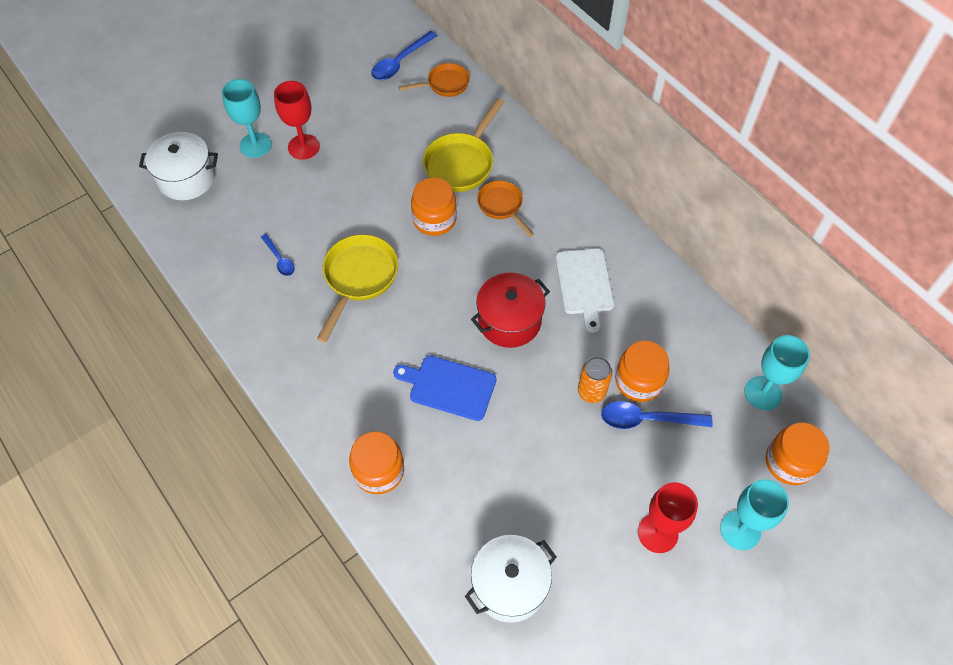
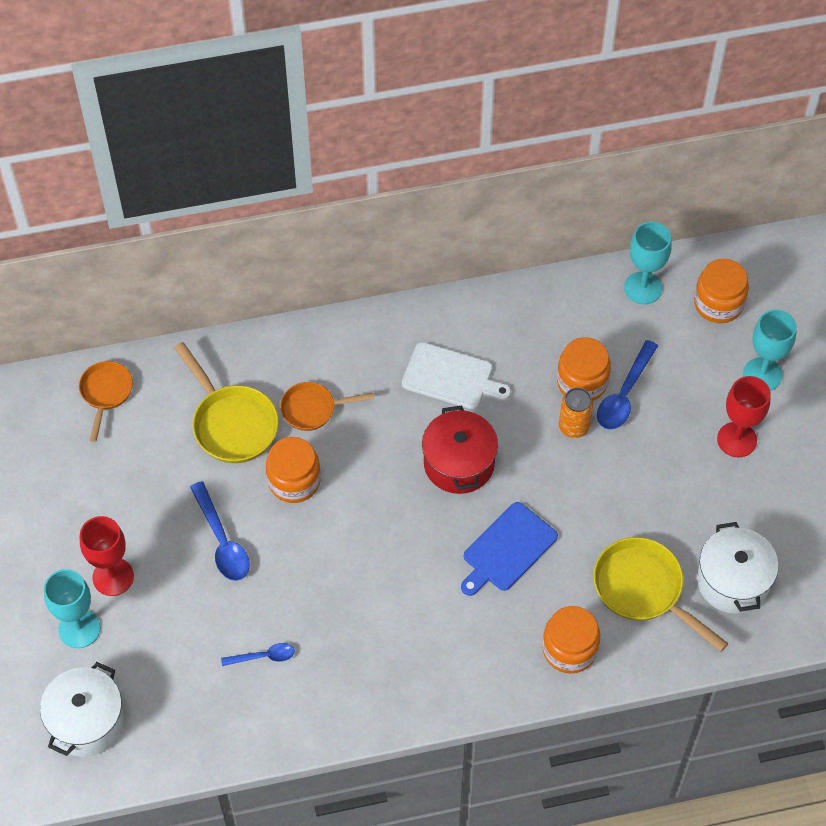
camera: 65 degrees left, 0 degrees up
yellow pan [317,234,398,343] -> yellow pan moved to [593,537,729,652]
blue spoon [371,31,437,80] -> blue spoon moved to [190,481,250,581]

